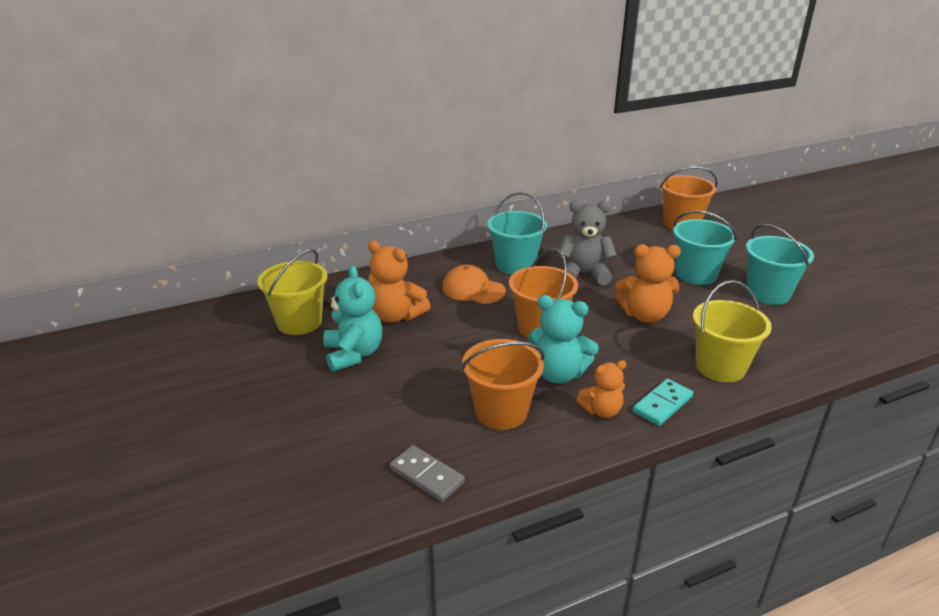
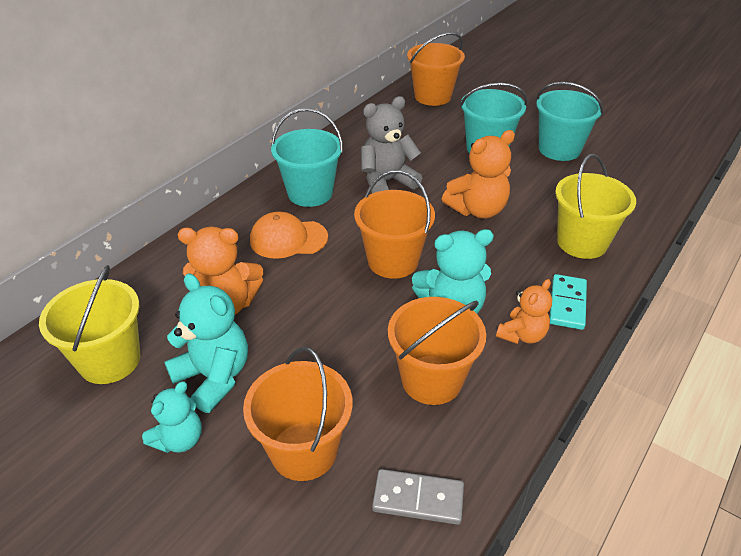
camera: 30 degrees left, 10 degrees up
none -> turquoise teddy bear [142,381,202,453]
none -> orange bucket [243,347,353,481]

